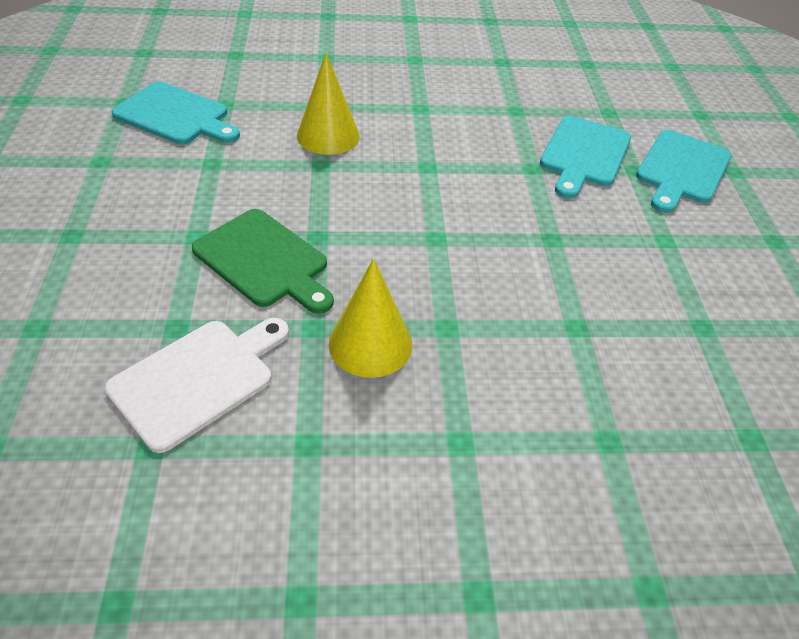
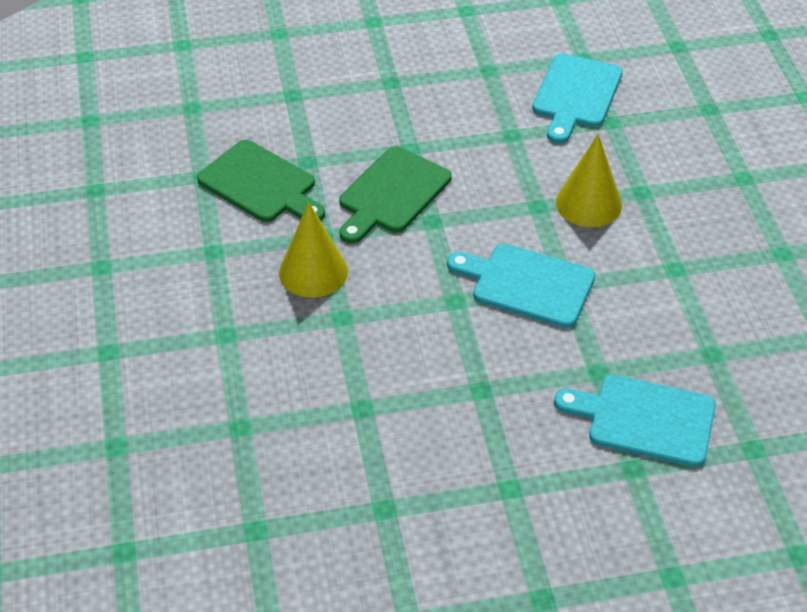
camera: 85 degrees right, 0 degrees up
white cutting board [105,318,289,453] -> green cutting board [197,140,325,222]
turquoise cutting board [636,130,732,213] -> turquoise cutting board moved to [447,244,595,328]

